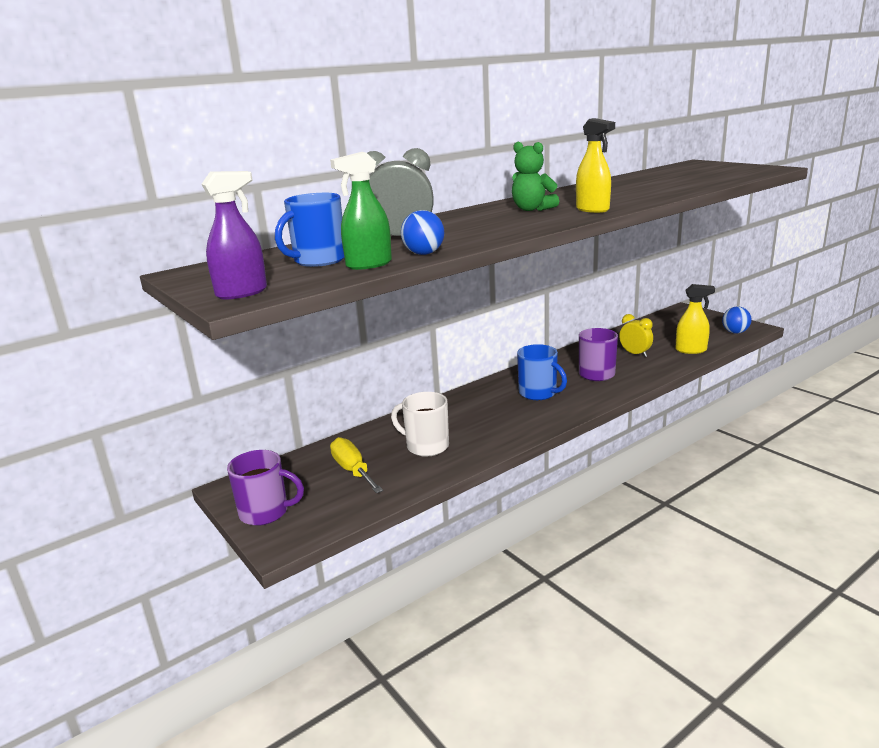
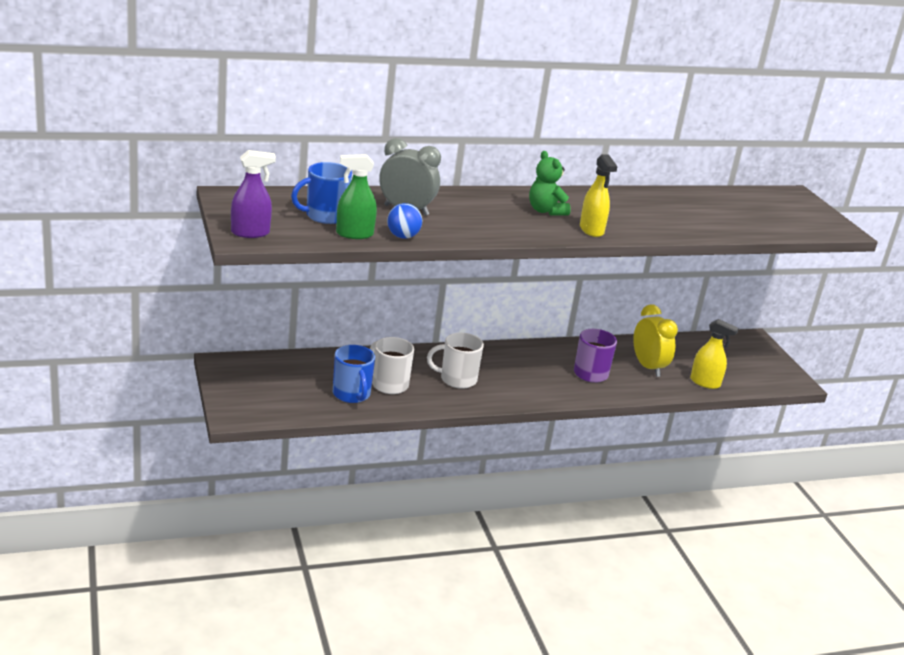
camera: 15 degrees right, 5 degrees up
purple mug [227,450,304,526] -> none
yellow screwdriver [330,437,383,493] -> none
blue mug [517,344,567,400] -> blue mug moved to [333,345,375,403]
yellow clock [619,314,653,357] -> yellow clock [633,304,678,377], size x1.52
blue ball [722,306,752,334] -> none
none -> white mug [427,333,484,389]

